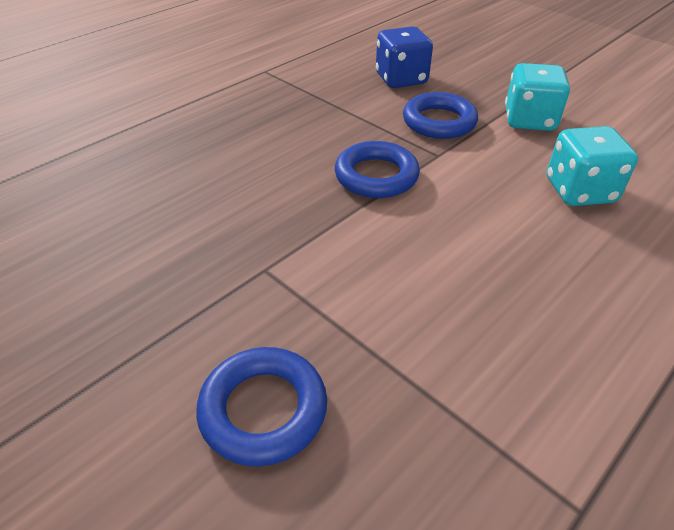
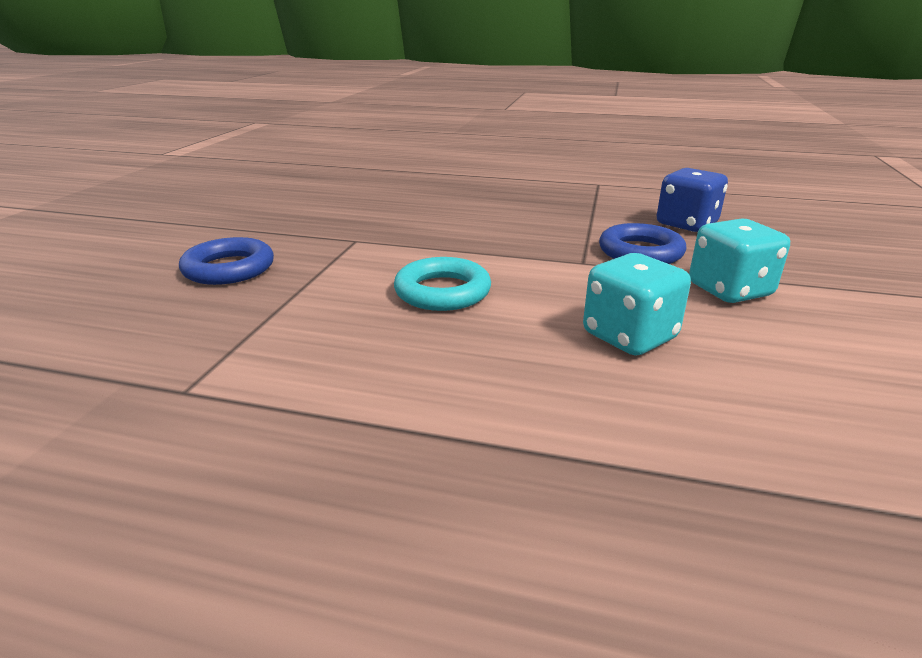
camera: 60 degrees right, 15 degrees down
blue ring [335,141,420,198] -> none
none -> turquoise ring [394,257,491,311]

